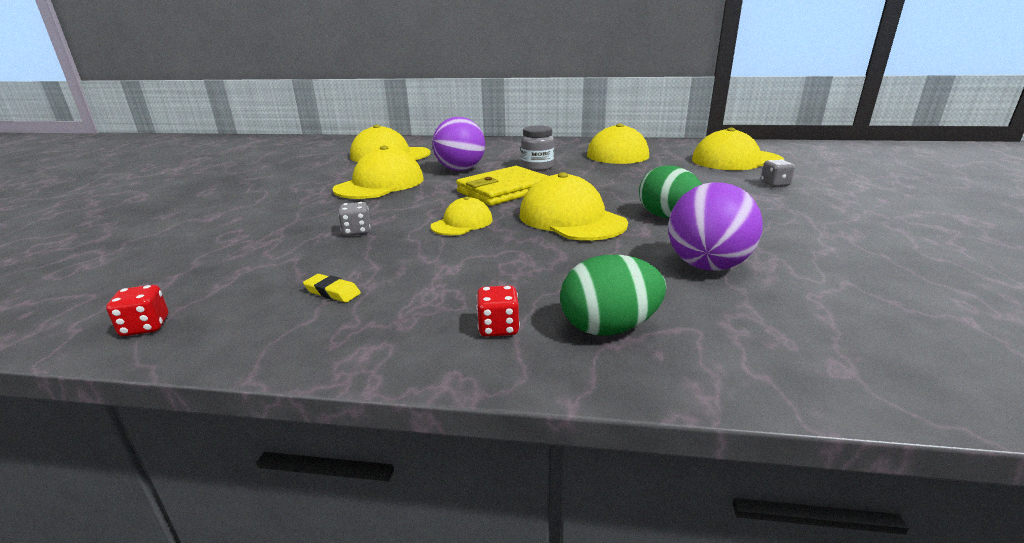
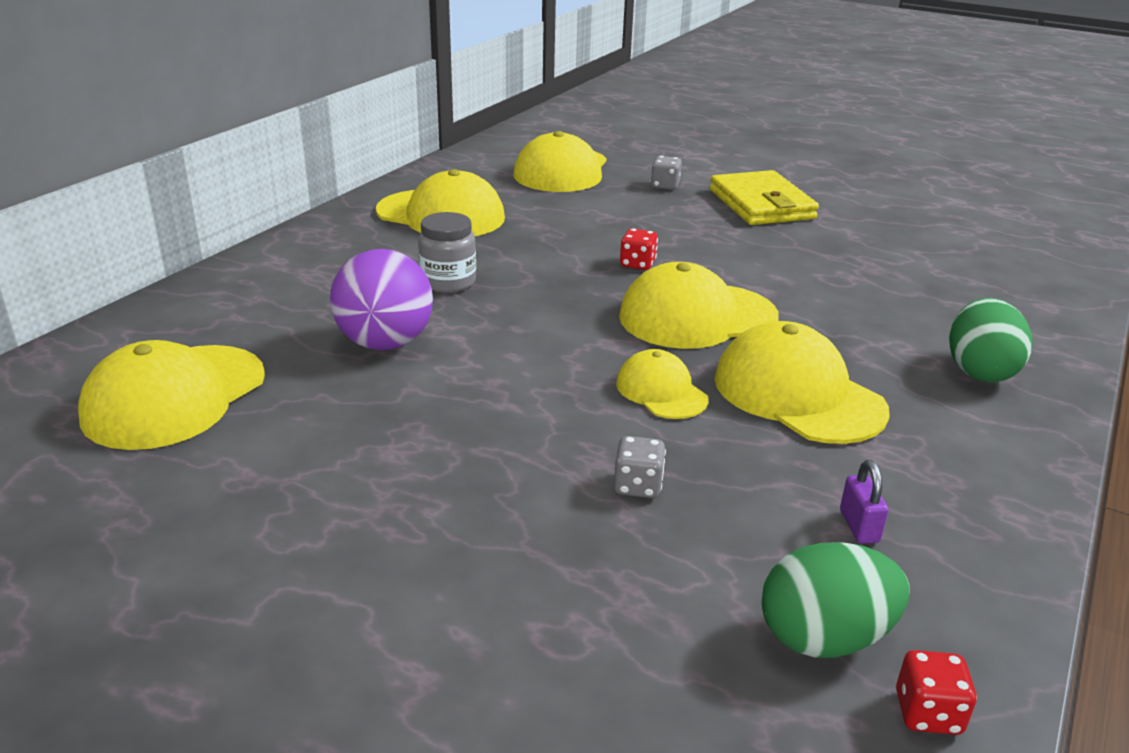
camera: 70 degrees left, 5 degrees up
yellow eraser [303,274,361,303] -> purple padlock [840,460,888,544]
yellow cap [333,146,424,199] -> yellow cap moved to [715,321,890,444]
yellow wallet [456,166,548,206] -> yellow wallet moved to [710,170,819,225]
red dice [476,285,520,337] -> red dice moved to [620,228,658,270]
green egg [639,165,702,218] -> green egg moved to [762,542,910,658]
purple ball [668,182,763,271] -> none

